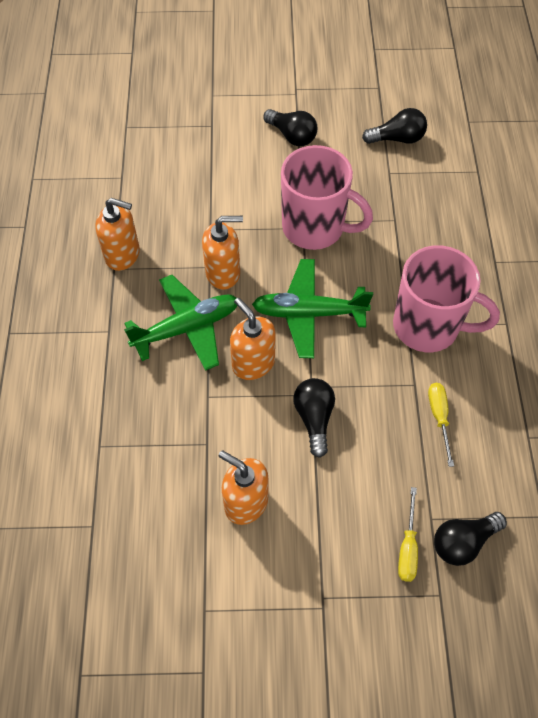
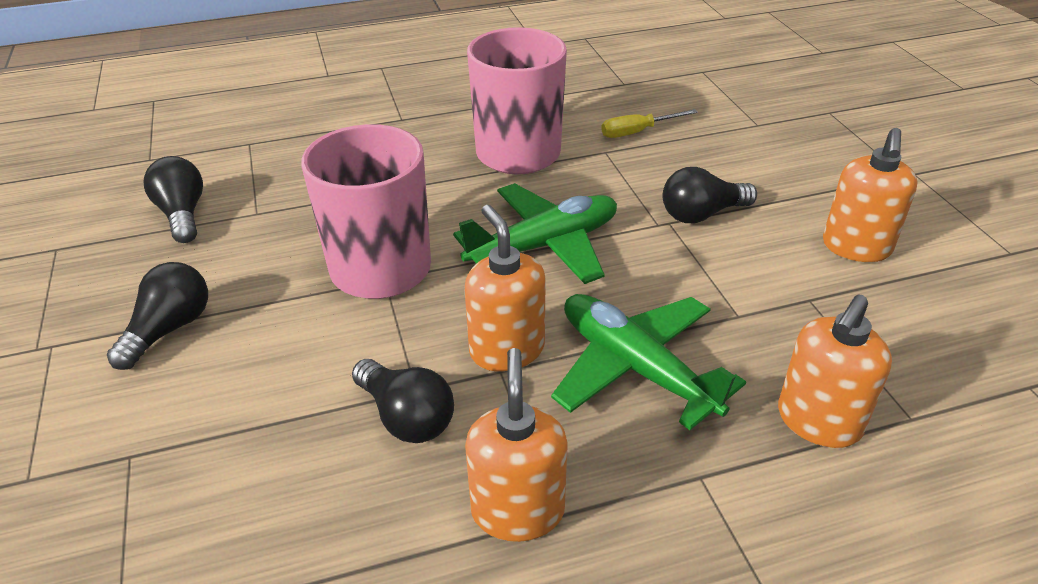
camera: 105 degrees left, 20 degrees down
orange soap dispenser [230,298,276,380] -> orange soap dispenser moved to [778,294,892,448]
green plane [252,259,373,358] -> green plane turned 105 degrees counterclockwise [453,183,617,284]
yellow screwdriver [398,487,418,582] -> none
black light bulb [434,512,507,566] -> black light bulb moved to [352,359,454,443]

